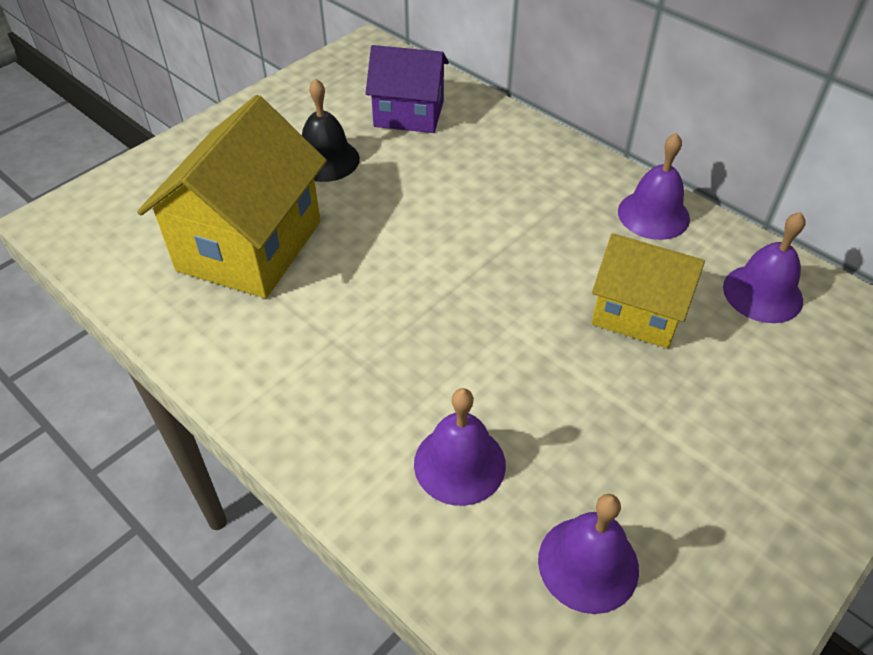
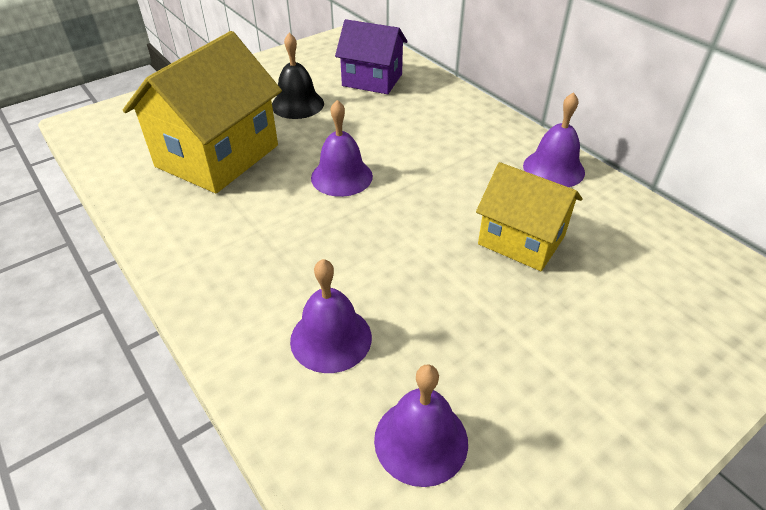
camera: 10 degrees right, 5 degrees down
purple bell [723,212,806,323] -> purple bell moved to [311,100,373,197]

